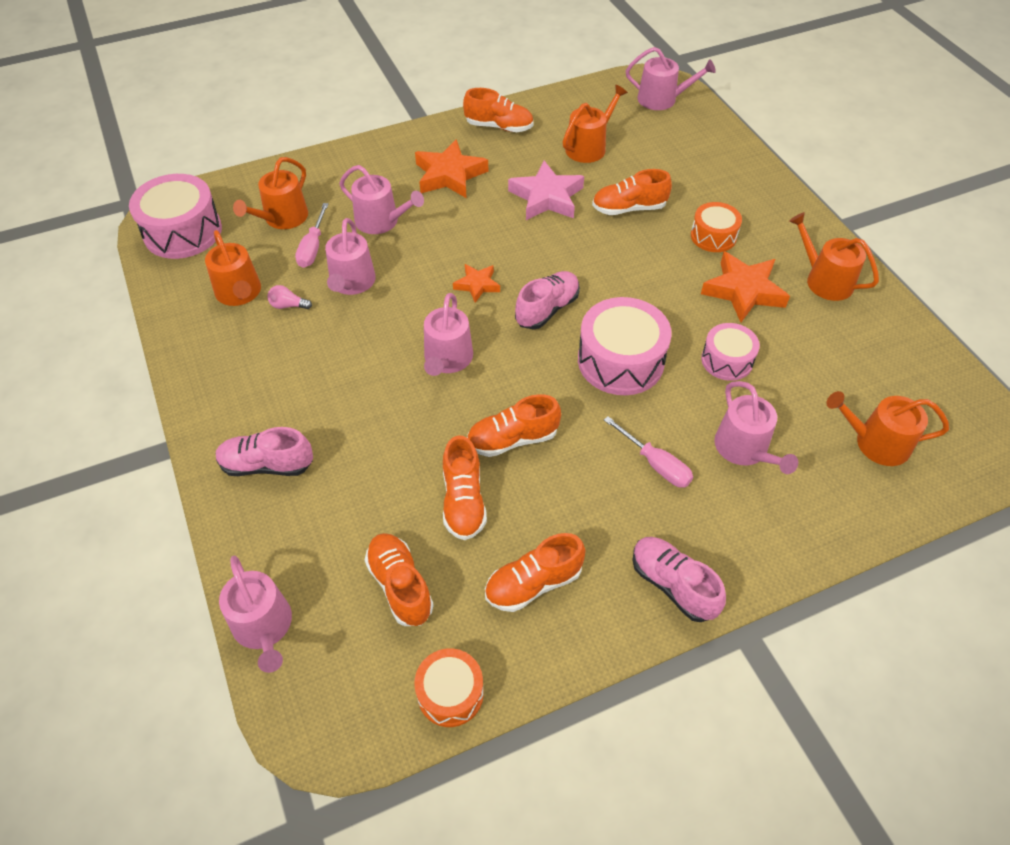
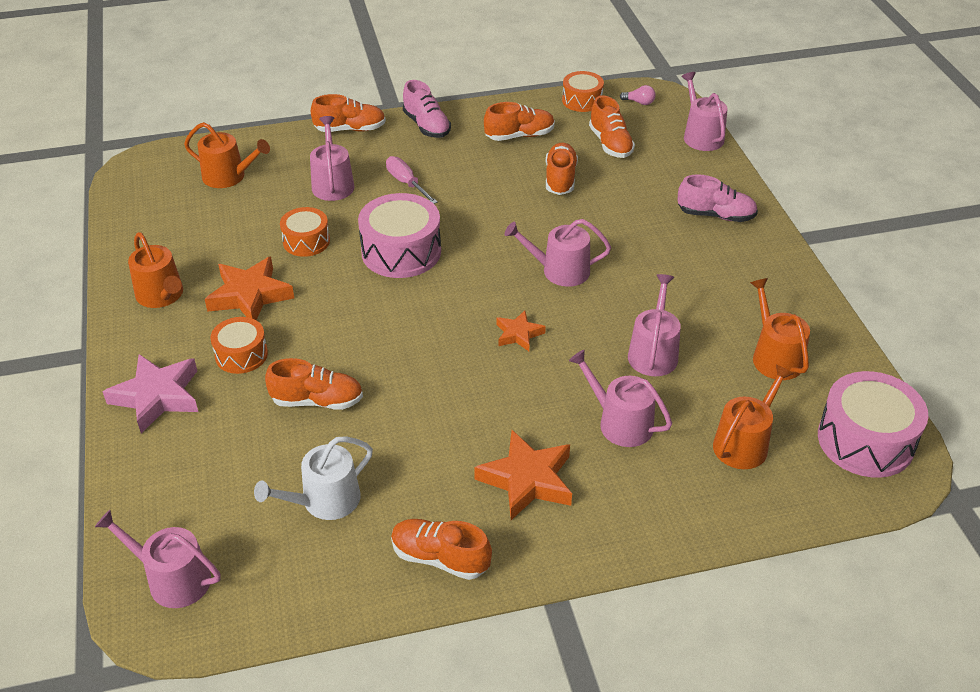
camera: 170 degrees left, 10 degrees down
pink light bulb [267,285,312,309] -> pink light bulb moved to [620,85,656,105]
pink screwdriver [295,203,329,268] -> none
pink watering can [424,293,473,376] -> pink watering can turned 105 degrees counterclockwise [505,219,611,287]
orange shoe [467,394,561,457] -> orange shoe moved to [311,94,386,132]
pink star [508,161,584,220] -> pink star moved to [102,354,198,433]
pink shoe [515,271,580,329] -> none
orange watering can [563,85,628,163] -> white watering can [254,436,373,520]
pink drum [701,323,760,381] -> orange drum [280,207,330,257]

